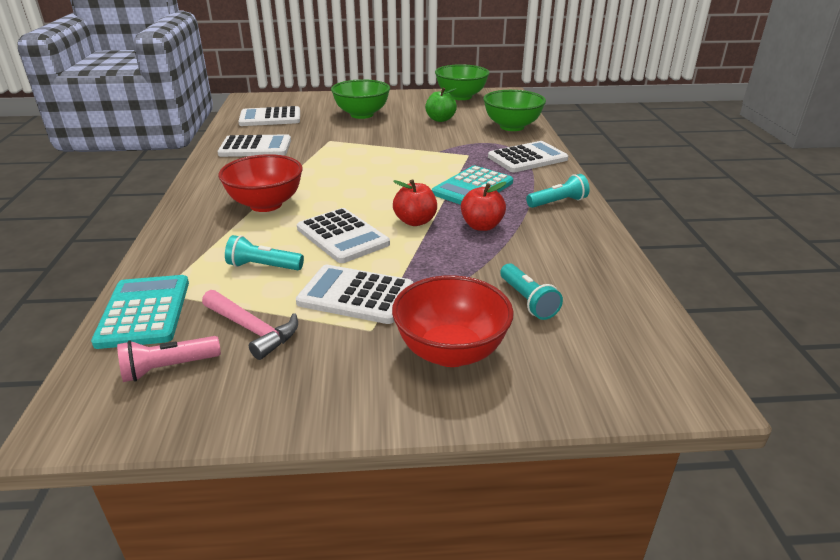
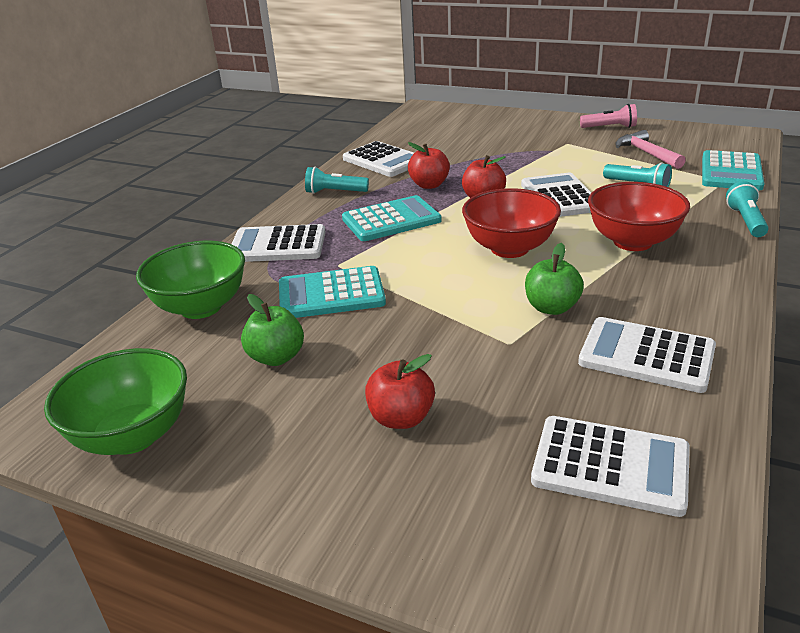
camera: 150 degrees left, 0 degrees up
pink flashlight [117,336,221,382] -> pink flashlight moved to [580,104,637,128]
white calculator [296,265,413,324] -> white calculator moved to [343,141,414,177]
green bowl [331,79,390,119] -> red apple [365,354,435,429]
red bowl [392,275,514,367] -> red bowl moved to [462,188,561,258]
turquoise flashlight [500,263,563,320] -> turquoise flashlight moved to [726,181,769,237]
none -> turquoise calculator [279,266,386,318]
none -> green apple [525,243,584,315]

